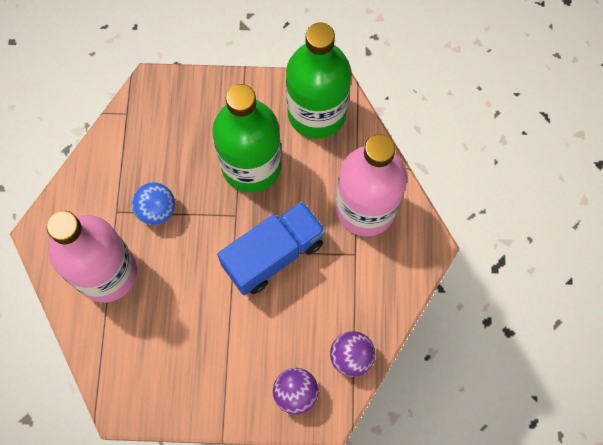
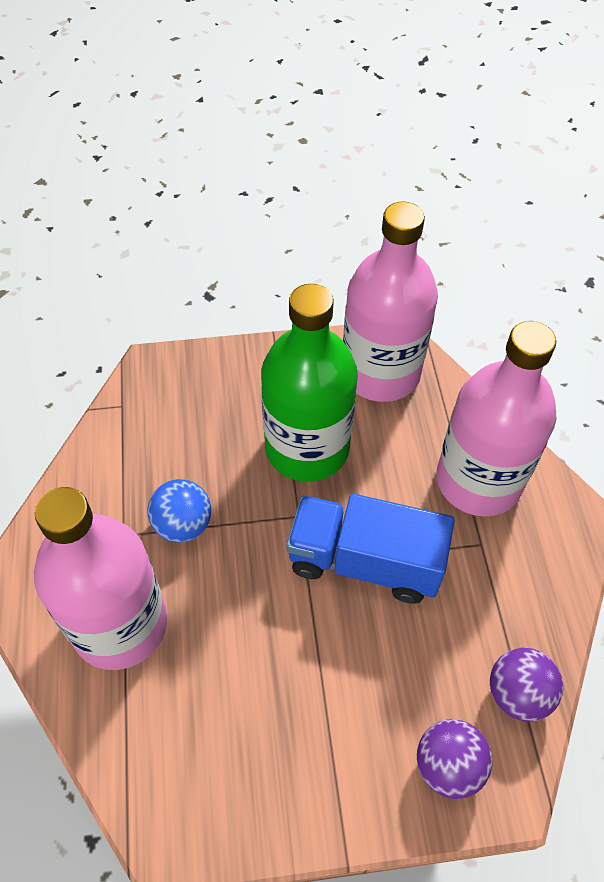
camera: 10 degrees left, 15 degrees down
blue truck [217,201,326,295] -> blue truck turned 120 degrees counterclockwise [287,494,455,604]
green bottle [286,22,351,139] -> pink bottle [343,201,438,402]

